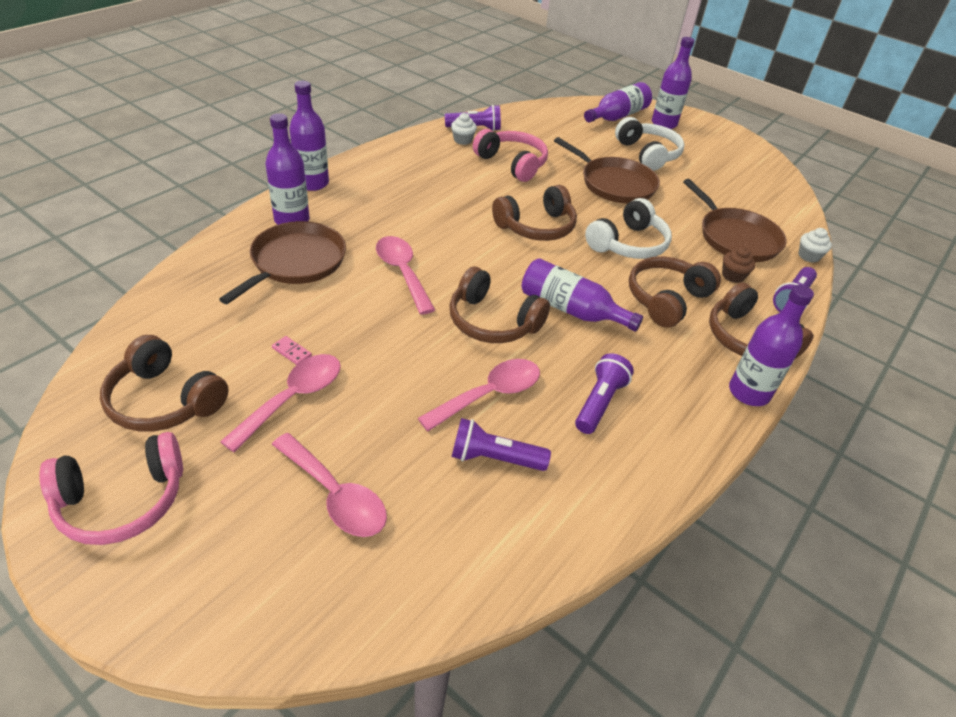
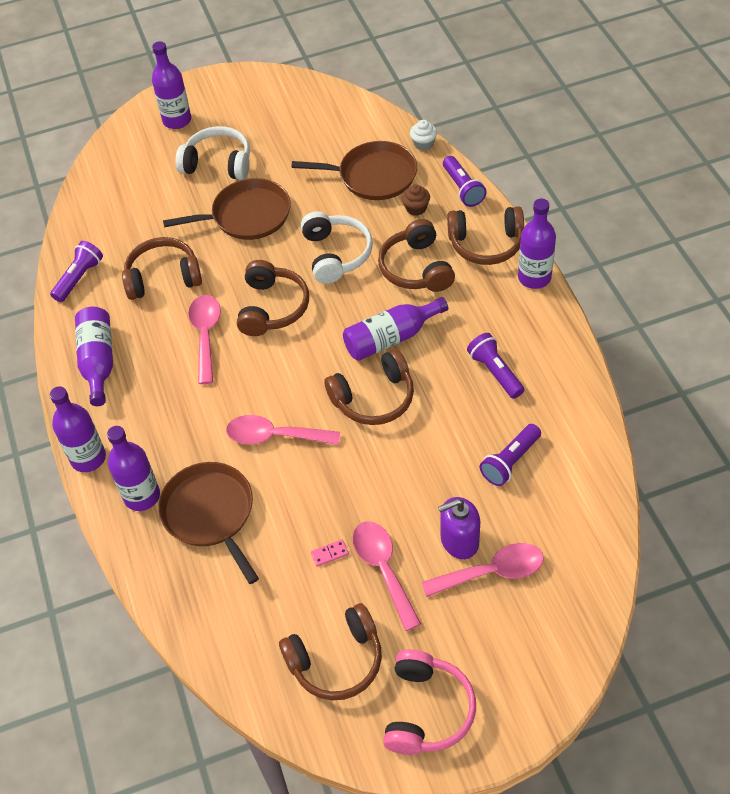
camera: 50 degrees left, 10 degrees up
pink spoon [418,359,540,431] -> pink spoon moved to [188,295,221,384]
white cupcake [451,113,477,145] -> none
pink headphones [473,129,548,182] -> brown headphones [122,237,202,300]
purple bottle [584,82,652,122] -> purple bottle moved to [75,307,113,406]
none -> purple soap dispenser [438,497,480,559]

